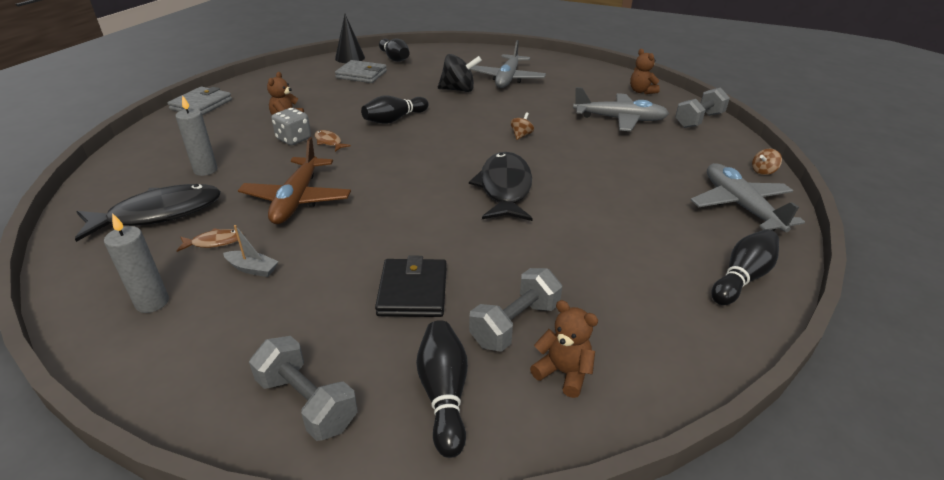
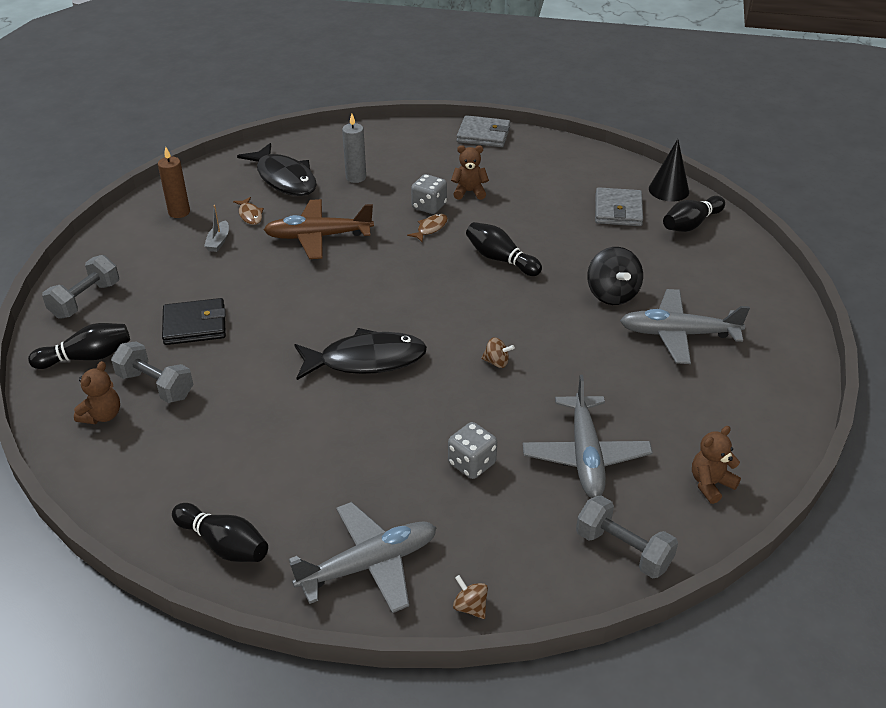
camera: 80 degrees right, 5 degrees up
grey candle [104,213,169,313] -> brown candle [158,147,190,218]
none -> grey dice [448,422,497,479]

